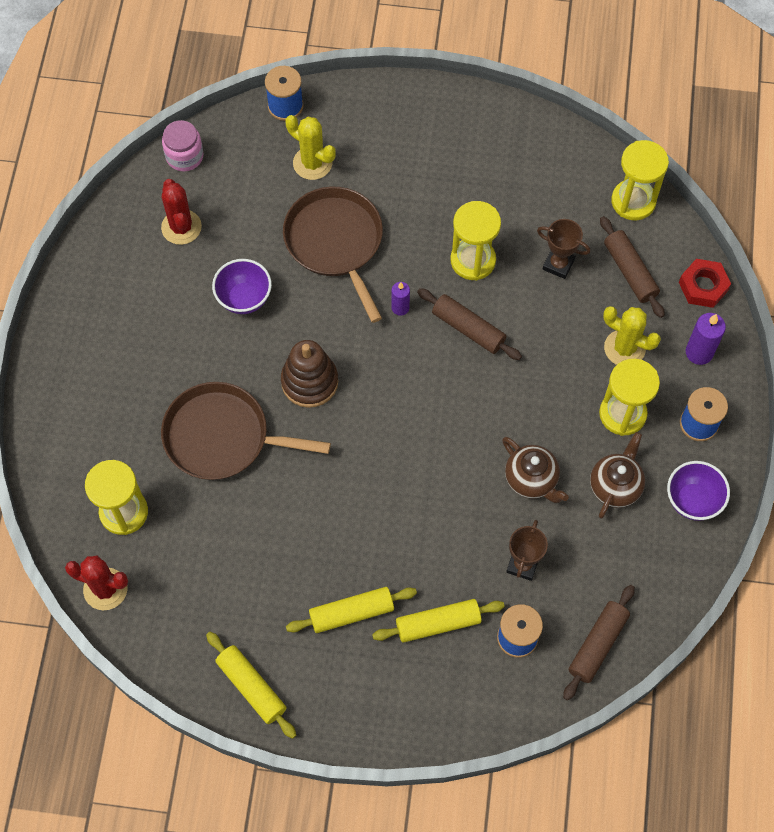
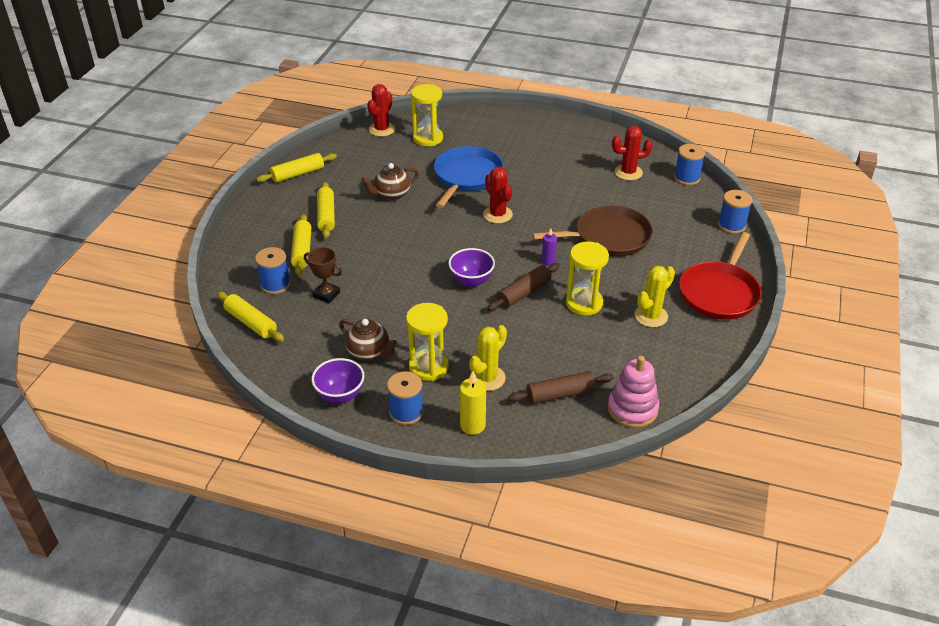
camera: 100 degrees right, 25 degrees down
brown pan [161,382,331,480] -> blue pan [434,146,504,208]
pink jar [162,120,203,171] -> blue spool [674,144,705,185]
purple bowl [212,259,272,314] -> purple bowl moved to [448,248,495,287]
brown stacking toy [281,340,338,408] -> red cactus [483,167,513,224]
yellow cactus [285,115,336,180] -> yellow cactus moved to [634,266,675,327]
brown teapot [502,437,569,503] -> brown teapot moved to [361,163,419,200]
brown trophy [537,219,590,279] -> none
brown rolling pin [563,585,635,700] -> yellow rolling pin [217,292,284,342]
yellow hourglass [611,140,669,220] -> pink stacking toy [608,356,659,428]
red nut [679,259,731,308] -> none
purple candle [686,313,726,365] -> yellow candle [460,371,486,435]
none -> red pan [679,232,762,320]

